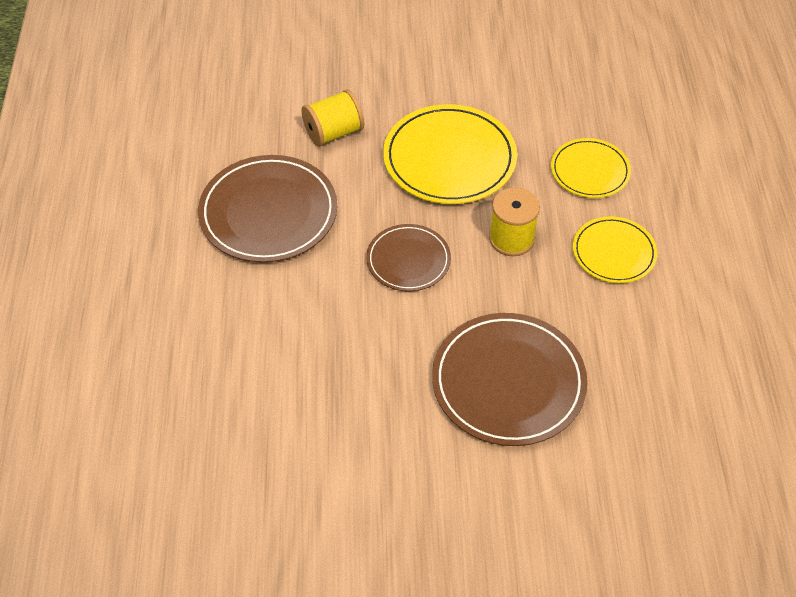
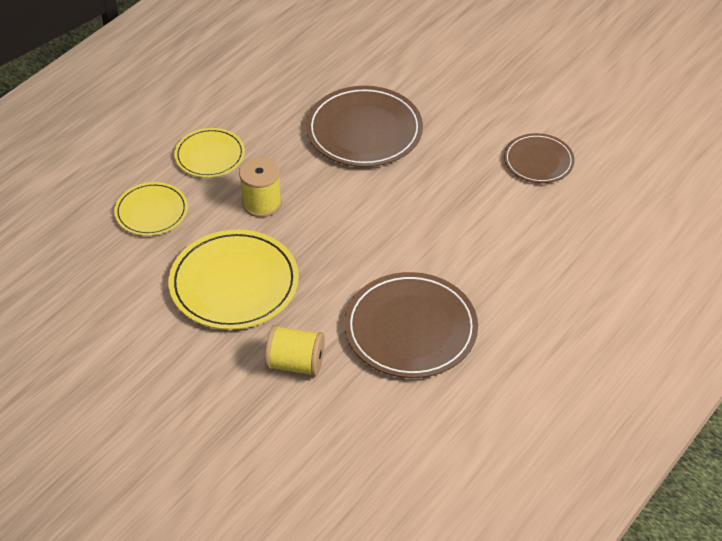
camera: 140 degrees left, 5 degrees down
brown plate [366,224,451,291] -> brown plate moved to [504,133,575,183]

